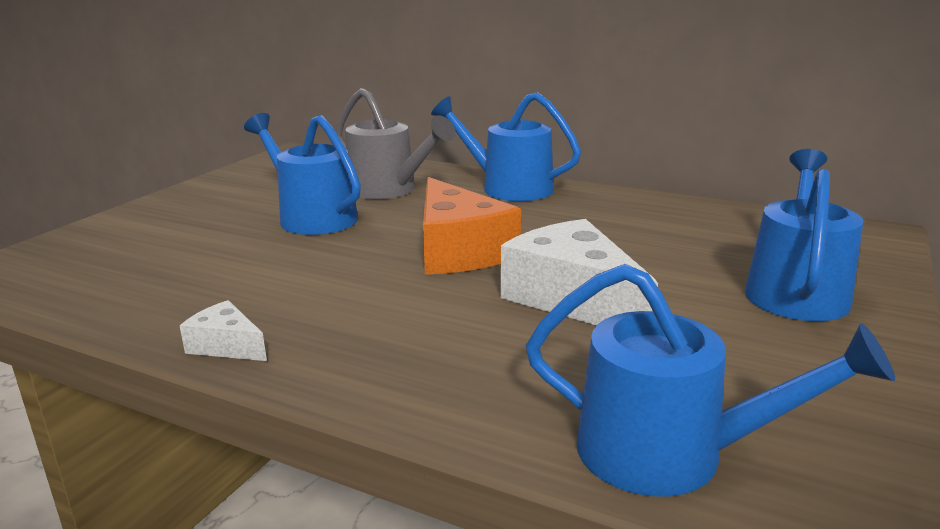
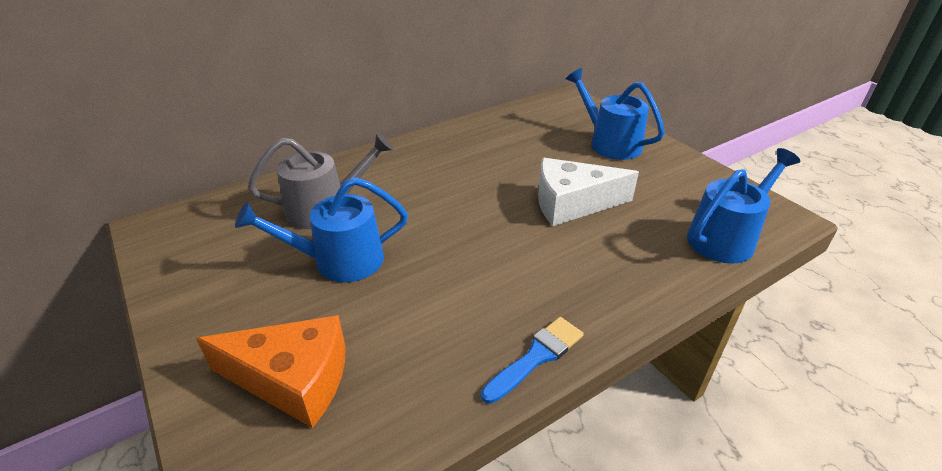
camera: 60 degrees left, 15 degrees up
white cheese [180,300,267,361] -> blue brush [481,317,584,404]
orange cheese [423,177,521,275] -> orange cheese moved to [196,315,346,428]
blue watering can [431,92,581,201] -> none

